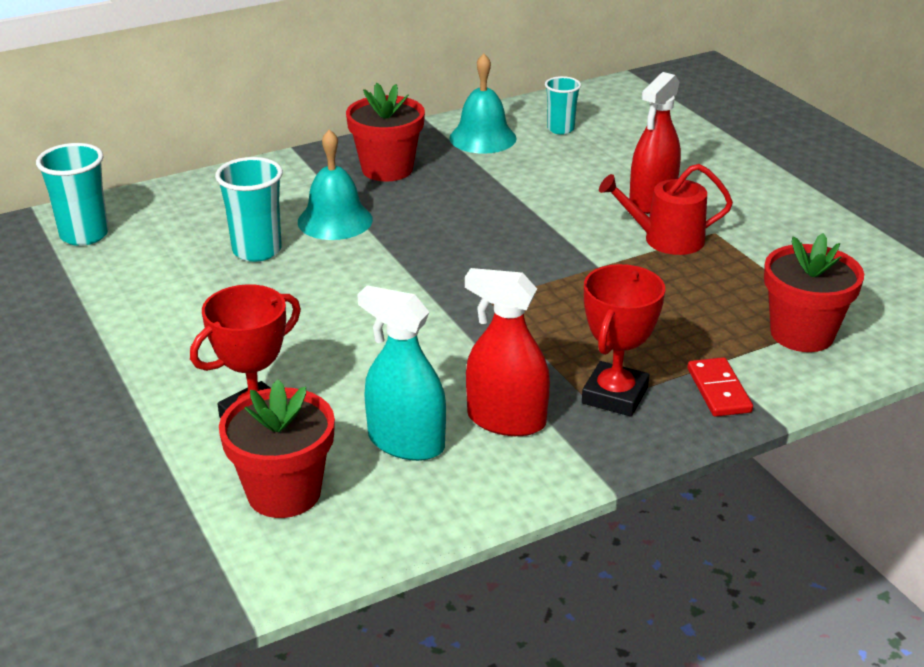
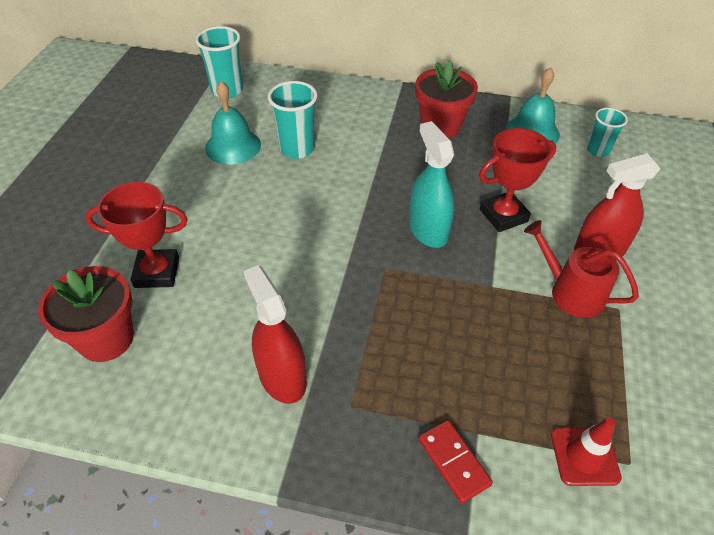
camera: 40 degrees right, 15 degrees up
turquoise bell [298,129,373,240] -> turquoise bell moved to [205,81,261,165]
turquoise spray bottle [357,285,446,461] -> turquoise spray bottle moved to [409,121,454,248]
red trophy [582,264,665,417] -> red trophy moved to [479,128,556,232]
red domino [688,357,753,417] -> red domino turned 60 degrees counterclockwise [418,420,493,503]
red flower pot [764,233,864,352] -> red traffic cone [551,417,622,486]

